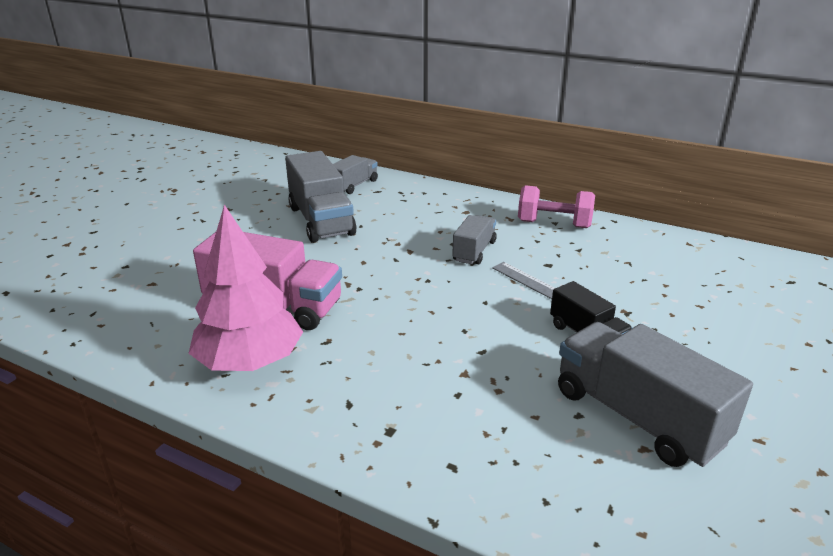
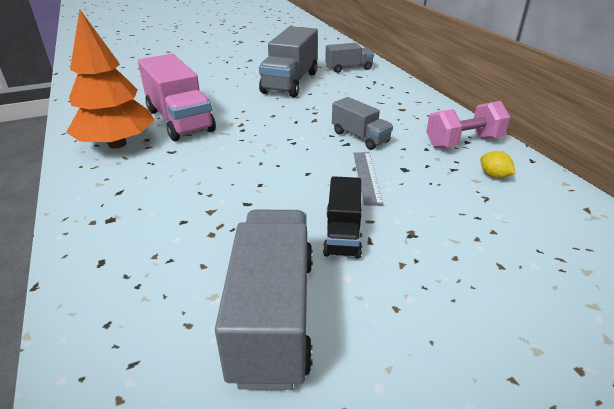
camera: 40 degrees right, 5 degrees up
pink tree [188,205,303,371] -> orange tree [66,9,155,149]
grey truck [452,215,497,264] -> grey truck turned 75 degrees clockwise [332,97,393,150]
pink dumbbell [518,185,595,228] -> pink dumbbell turned 75 degrees counterclockwise [426,101,511,148]
none -> yellow lemon [480,151,515,179]

